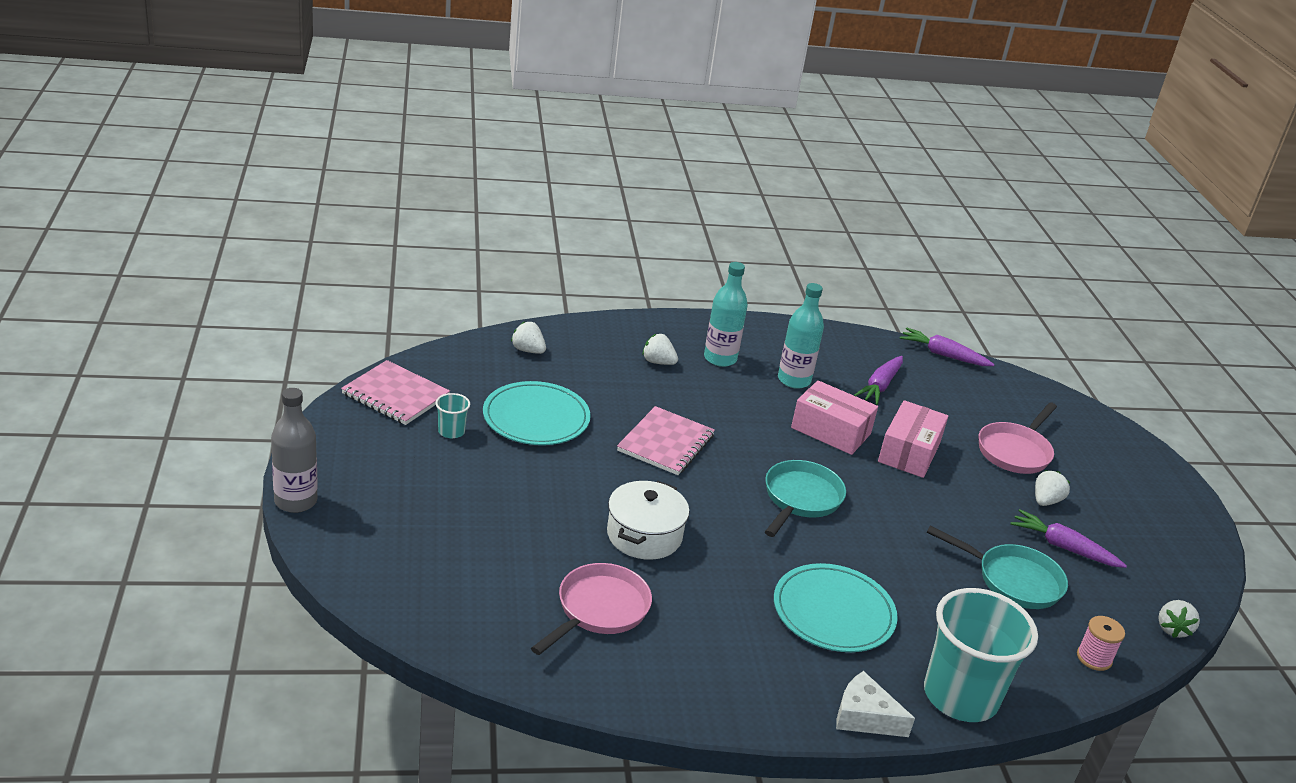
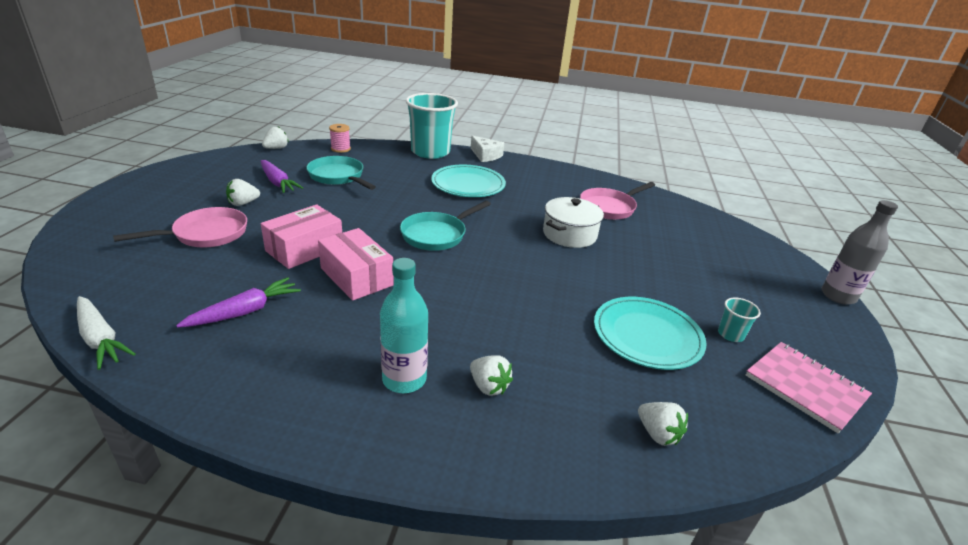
camera: 160 degrees left, 0 degrees up
pink notebook [617,406,715,475] -> none
turquoise bottle [778,283,824,389] -> none
purple carrot [900,327,995,366] -> white carrot [77,296,136,370]

